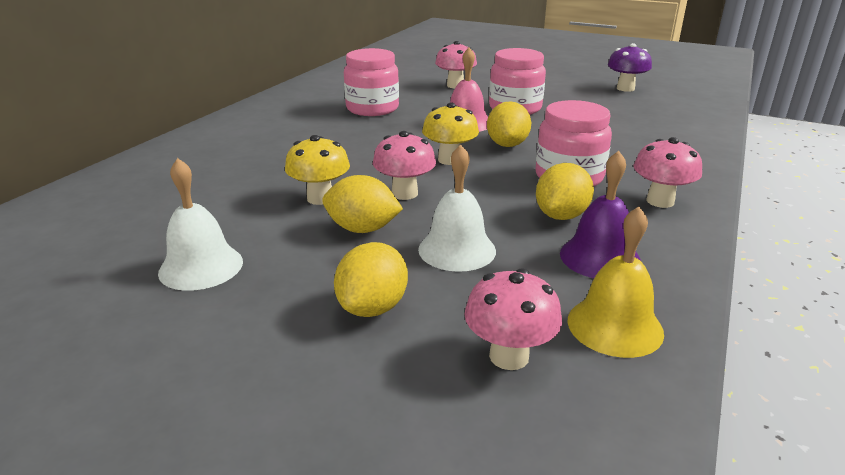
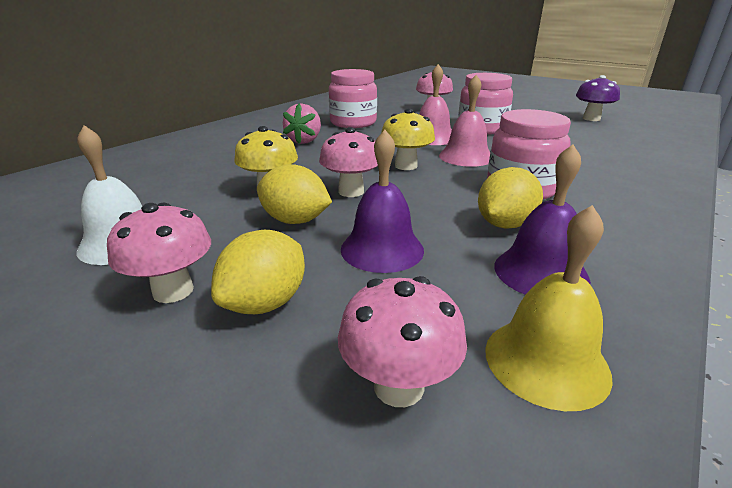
camera: 10 degrees right, 0 degrees up
white bell [418,144,496,272] -> purple bell [341,130,424,273]
yellow lemon [487,101,531,147] -> pink bell [439,75,490,167]
pink mushroom [633,137,702,208] -> pink mushroom moved to [107,202,211,303]
none -> pink strawberry [283,103,321,144]

